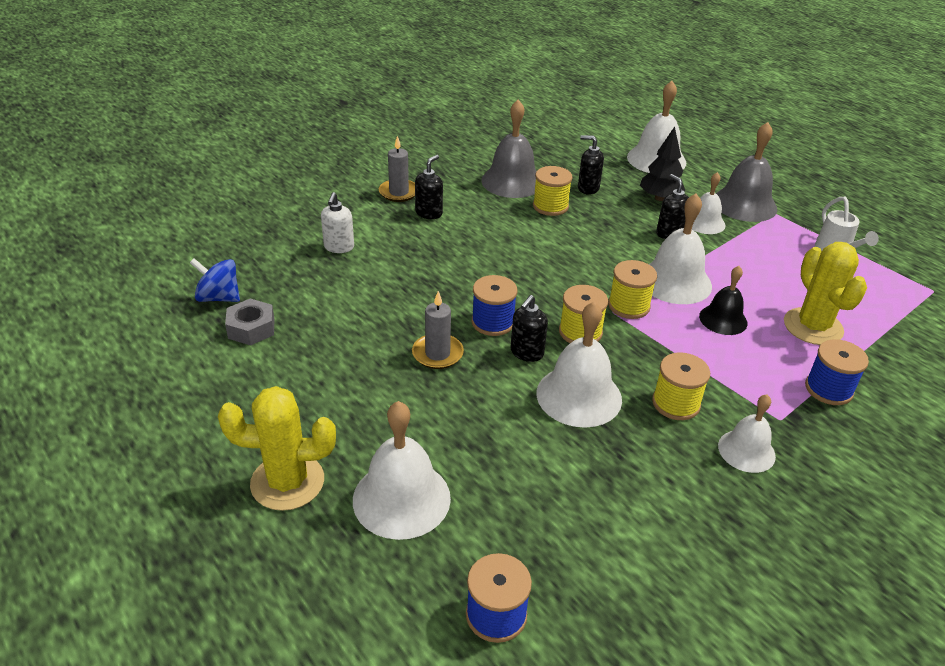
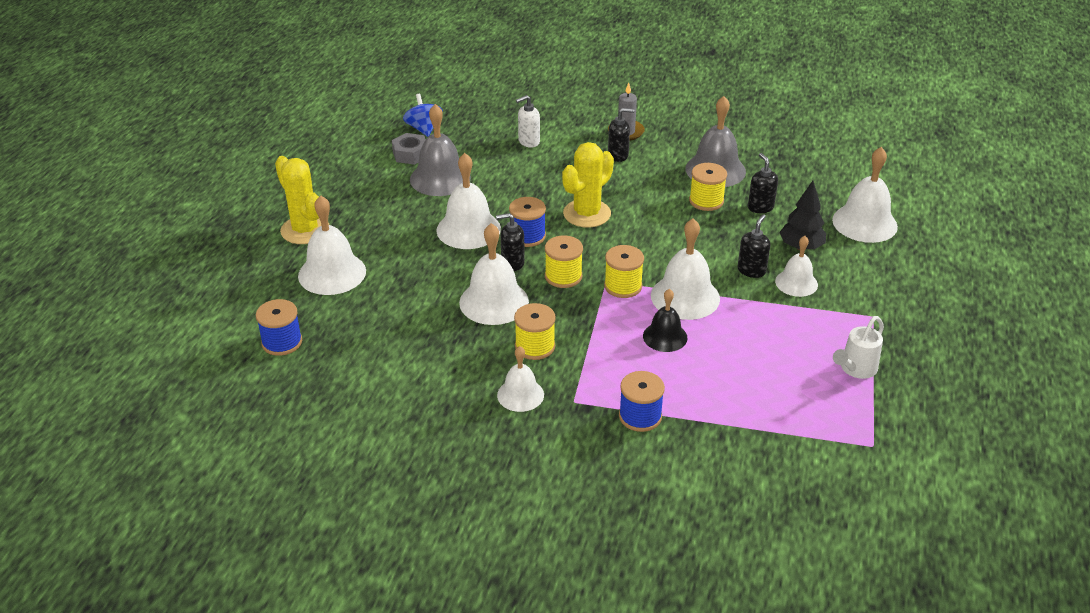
camera: 55 degrees right, 0 degrees up
grey candle [412,291,464,369] -> white bell [436,153,501,249]
grey bell [716,122,777,222] -> grey bell moved to [410,104,471,196]
yellow cactus [784,242,867,345] -> yellow cactus moved to [562,142,614,228]

